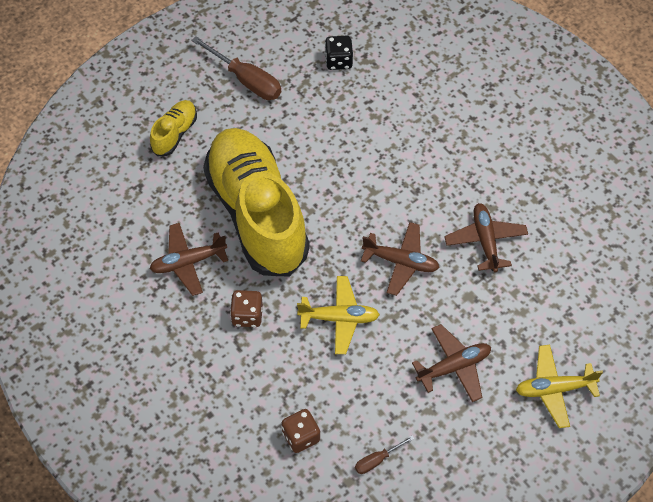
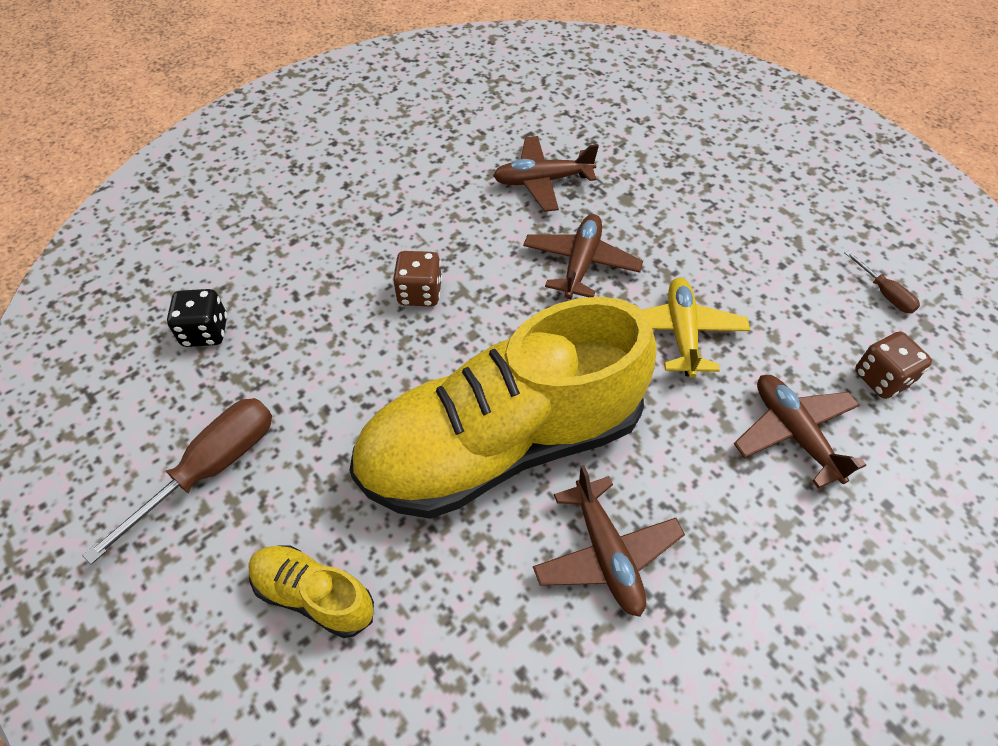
camera: 90 degrees left, 5 degrees down
brown dice [230,290,263,327] -> brown dice moved to [393,251,442,306]
brown plane [412,324,491,402] -> brown plane moved to [734,375,866,489]
yellow plane [516,345,603,428] -> none

